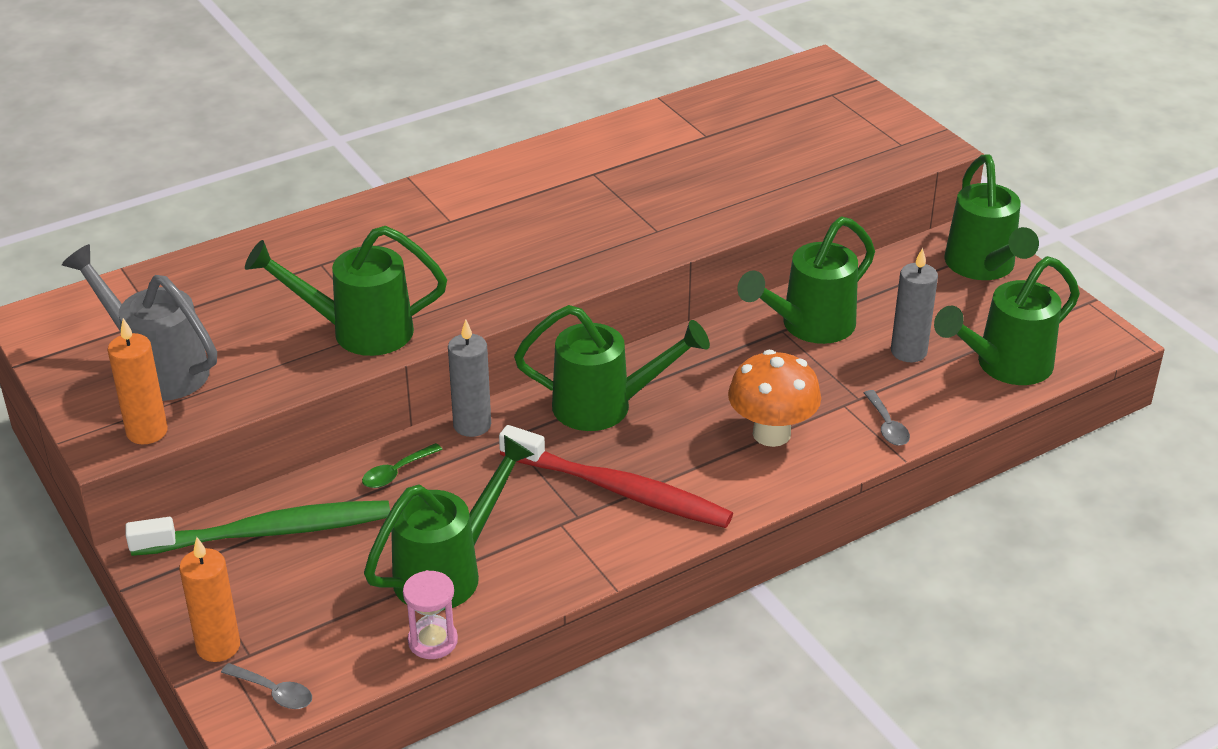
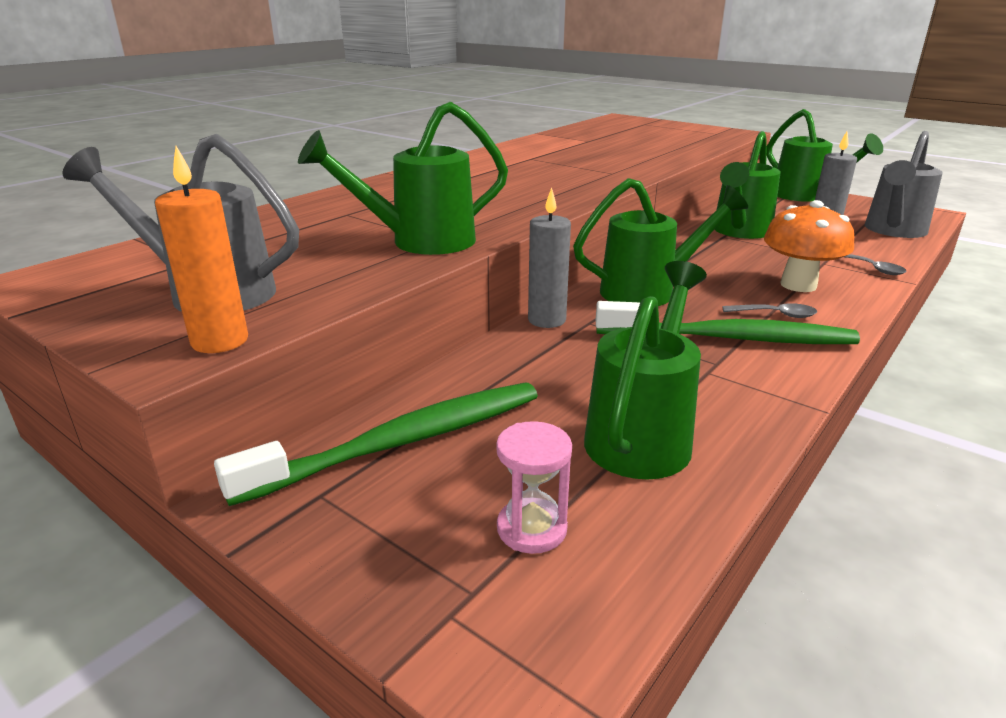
camera: 20 degrees left, 10 degrees down
orange candle [179,537,240,662] -> none
grey spoon [221,663,312,709] -> grey spoon moved to [722,303,817,318]
green spoon [362,443,443,488] -> none
pink hourglass [403,570,458,659] -> pink hourglass moved to [496,421,572,554]
red toothbrush [499,425,733,528] -> green toothbrush [596,301,860,344]
green watering can [934,256,1080,385] -> grey watering can [865,131,943,238]

